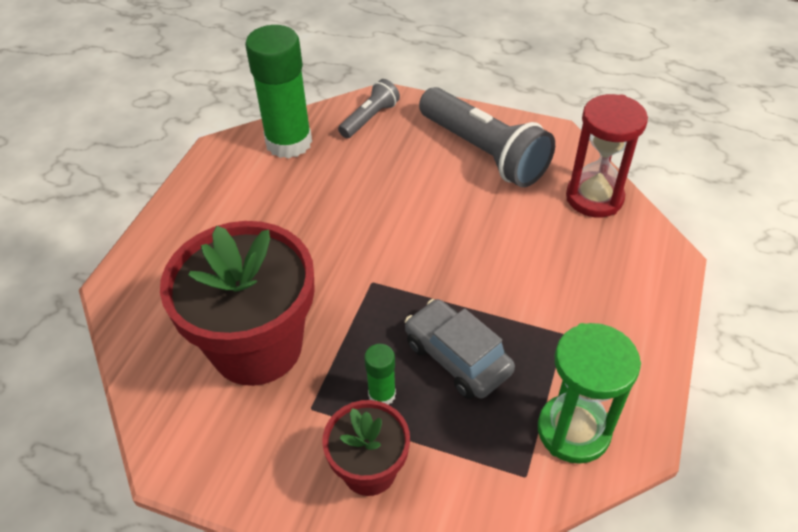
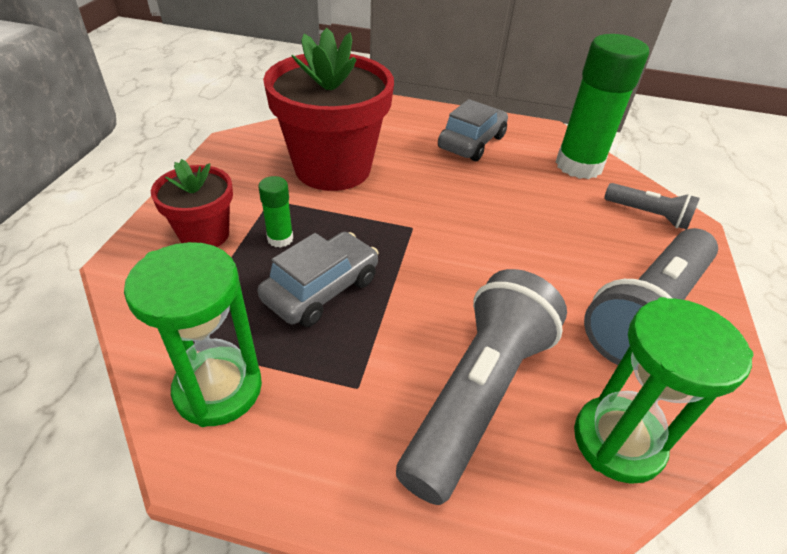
camera: 80 degrees right, 5 degrees down
red hourglass [566,94,648,217] -> green hourglass [574,297,754,484]
none -> grey flashlight [396,269,567,505]
none -> grey car [438,99,508,161]

